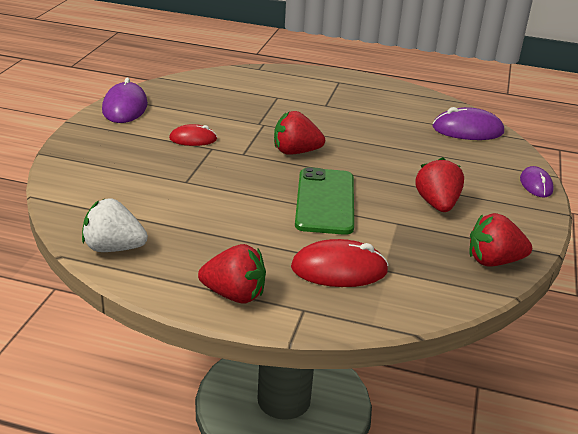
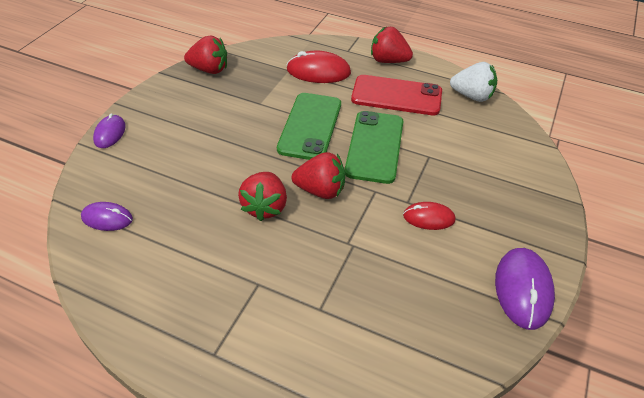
camera: 170 degrees left, 15 degrees up
red strawberry [415,157,464,212] -> red strawberry moved to [238,172,287,221]
purple mouse [433,107,504,140] -> purple mouse [81,202,133,231], size x0.62
none -> green phone [345,111,403,184]
none -> red phone [351,75,442,115]

